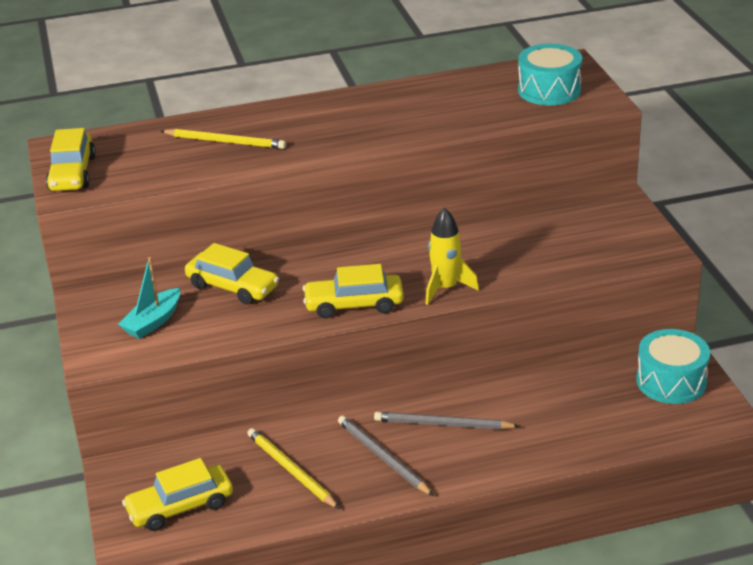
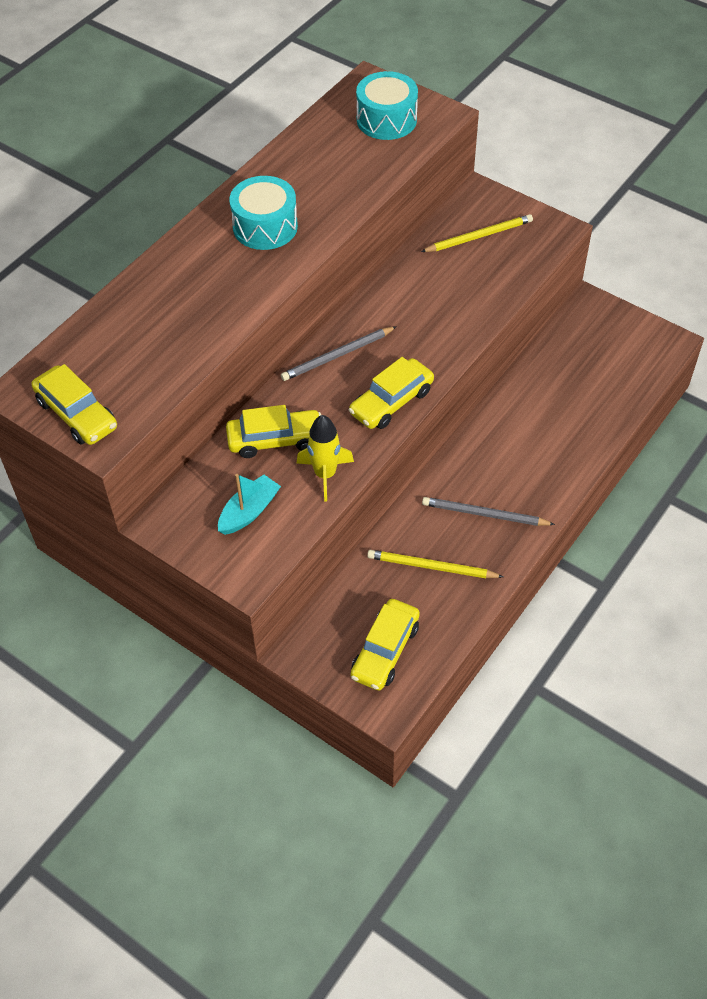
camera: 40 degrees left, 20 degrees up
turquoise boat [118,257,180,339] -> turquoise boat turned 135 degrees counterclockwise [218,474,281,535]
yellow pencil [161,129,286,149] -> yellow pencil moved to [421,214,533,252]
grey pencil [374,412,519,429] -> grey pencil moved to [281,326,397,381]
yellow rocket [426,207,479,305] -> yellow rocket moved to [297,415,354,502]
turquoise drum [636,329,710,404] -> turquoise drum moved to [229,176,298,250]

